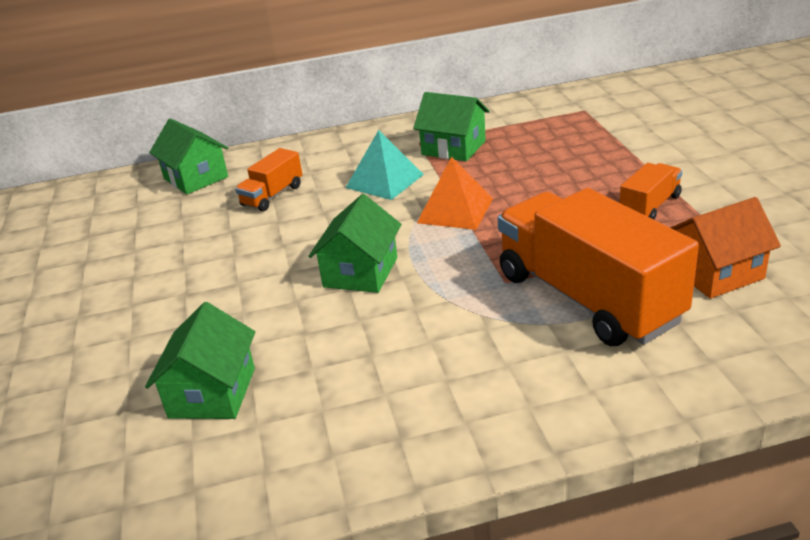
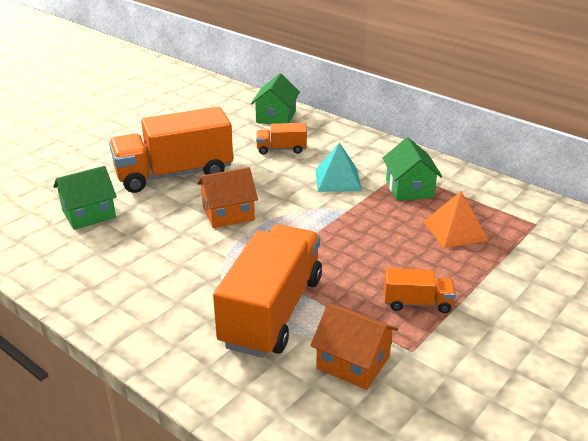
camera: 50 degrees right, 0 degrees up
green house [308,194,402,293] -> orange house [197,167,258,228]
orange pyramid [417,157,493,230] -> orange pyramid moved to [423,191,488,248]
none -> orange truck [109,107,233,193]

